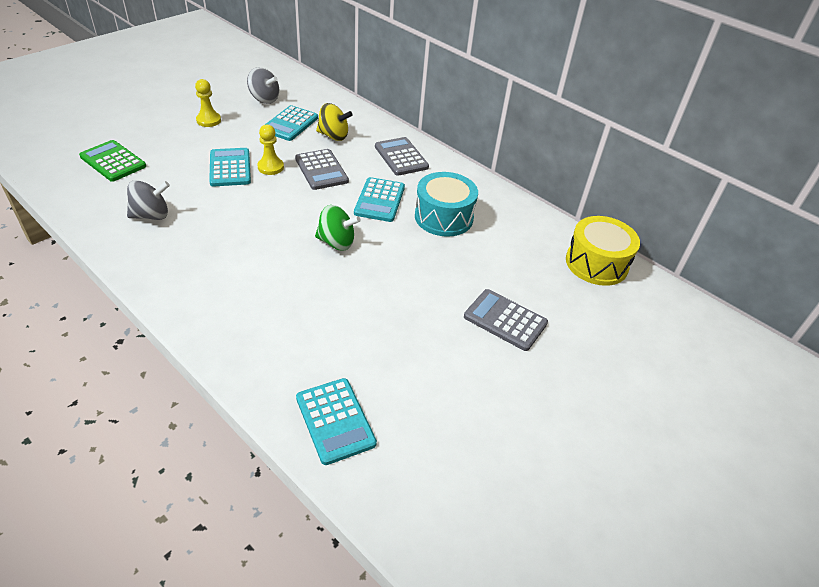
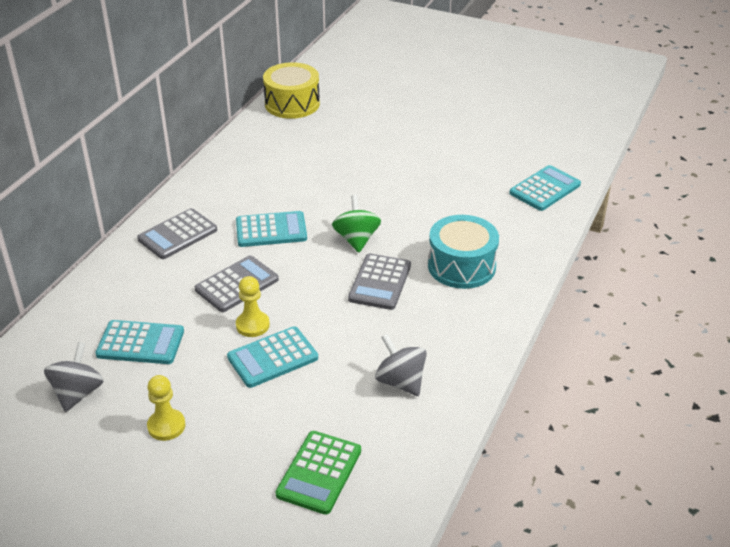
camera: 105 degrees left, 5 degrees down
yellow spinning top [316,103,353,141] -> none
turquoise drum [415,172,478,237] -> turquoise drum moved to [428,215,499,289]
grey calculator [464,289,548,351] -> grey calculator moved to [348,253,411,310]

